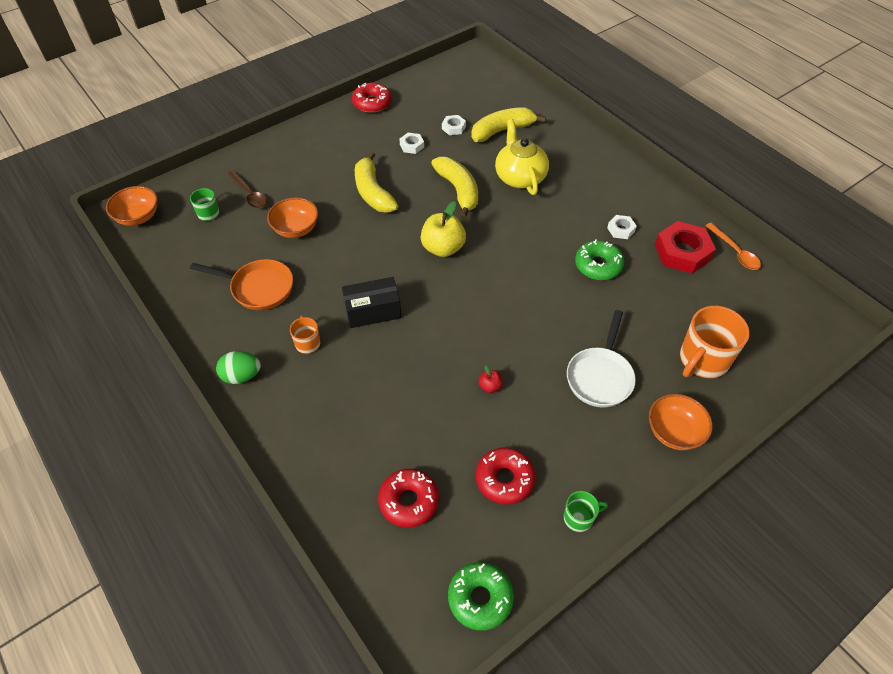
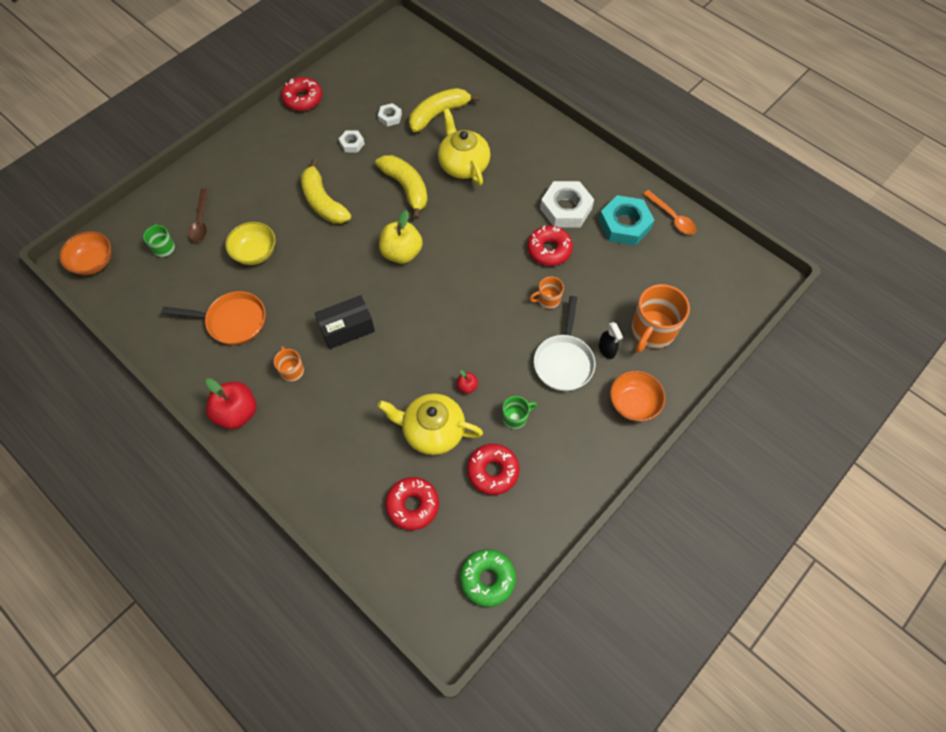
camera: 10 degrees left, 10 degrees up
green egg [216,351,261,384] -> red apple [206,378,256,429]
brown spoon [228,170,267,208] -> brown spoon turned 45 degrees clockwise [188,188,209,243]
orange bowl [267,197,318,238] -> yellow bowl [225,222,276,265]
green mug [564,491,608,532] -> green mug moved to [503,396,537,429]
green donut [575,239,624,280] -> red donut [527,226,573,266]
white nut [607,215,637,239] -> white nut [540,181,594,228], size x1.99
red nut [655,221,716,274] -> turquoise nut [599,195,654,246]
none -> yellow teapot [378,394,483,455]
none -> orange mug [529,277,564,309]
none -> black spray bottle [599,322,623,359]

